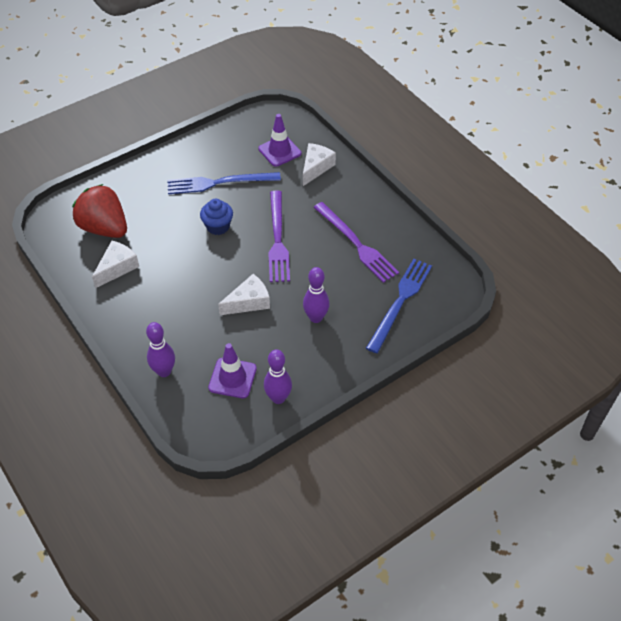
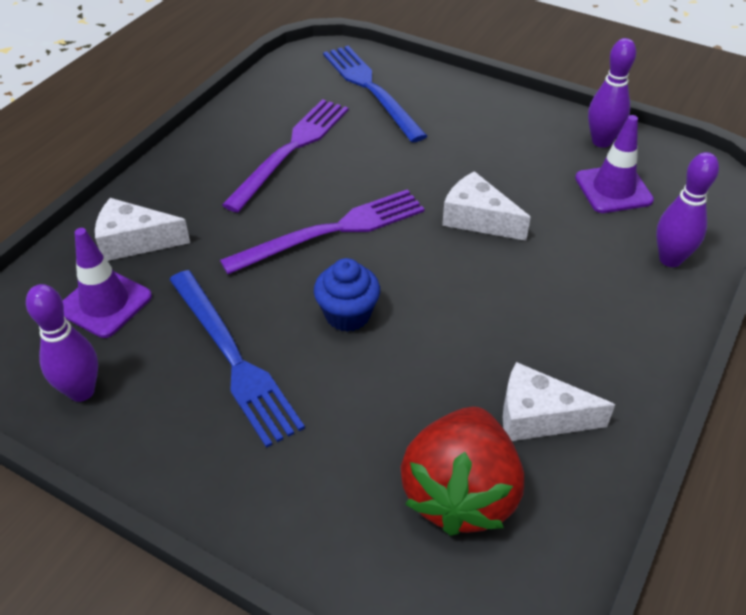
camera: 115 degrees left, 5 degrees down
purple bowling pin [303,267,330,323] -> purple bowling pin moved to [26,284,98,402]
blue fork [366,259,432,353] -> blue fork turned 60 degrees clockwise [323,46,427,142]

